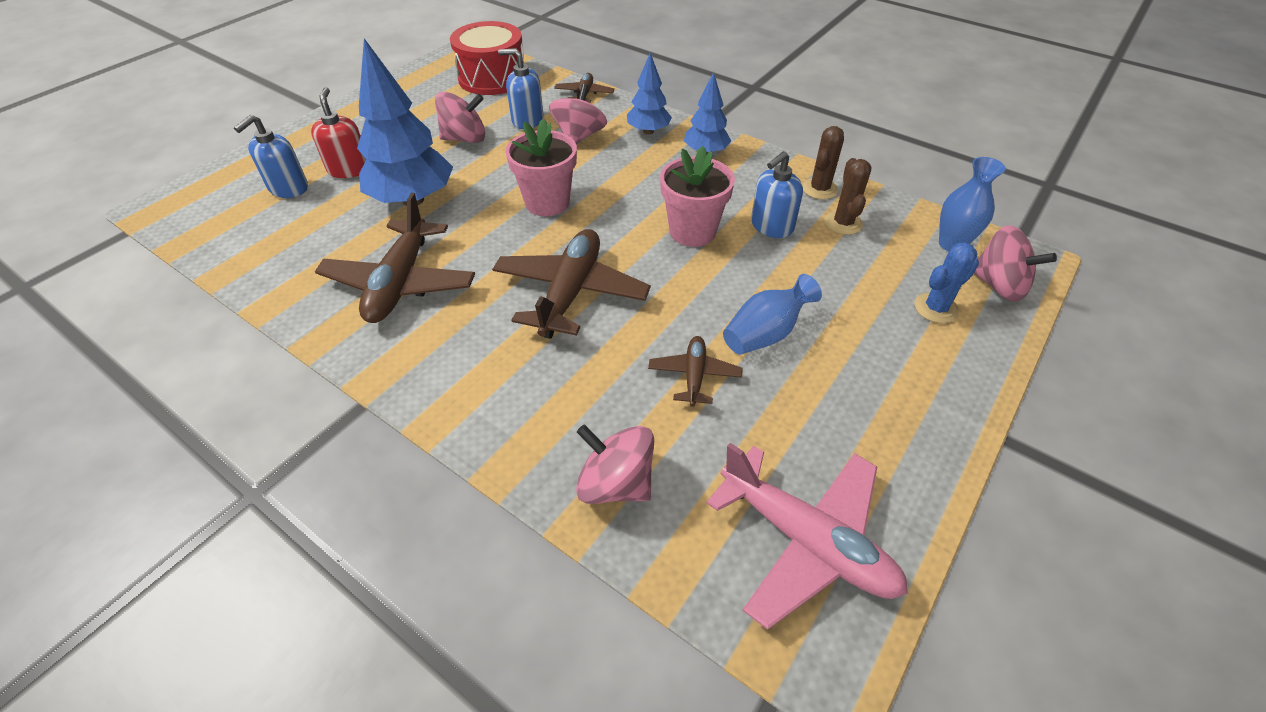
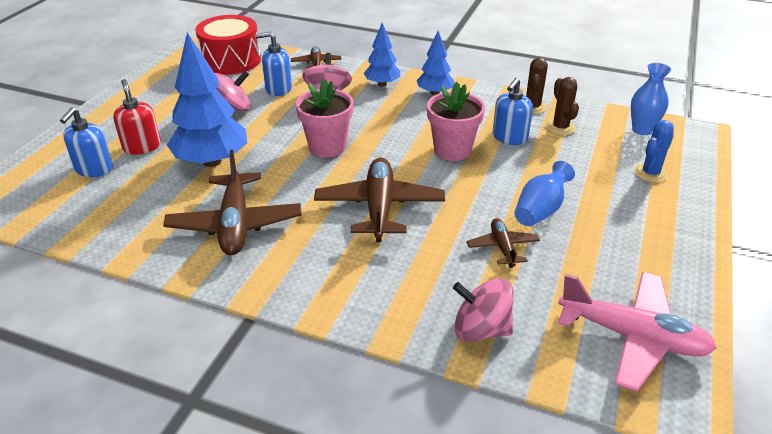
camera: 15 degrees left, 10 degrees down
pink spinning top [974,225,1057,302] -> none

